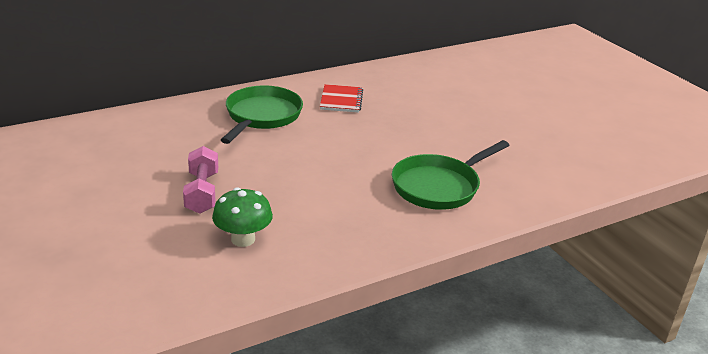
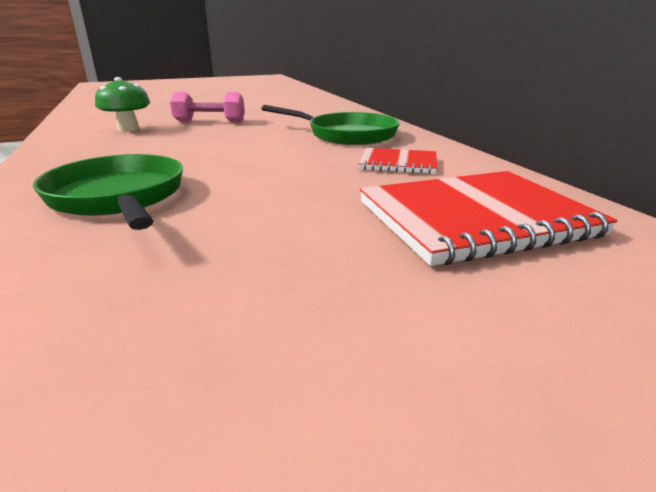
camera: 100 degrees right, 5 degrees down
none -> red notebook [360,171,618,266]

